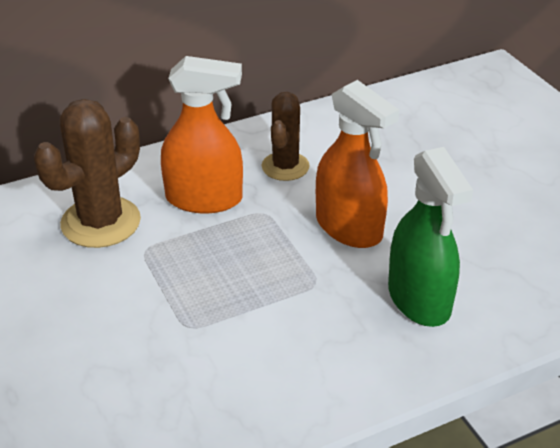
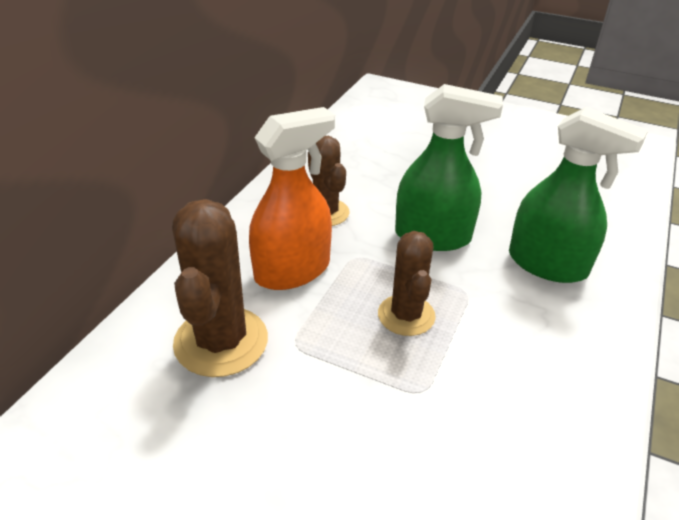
camera: 40 degrees left, 0 degrees up
orange spray bottle [316,80,399,248] -> green spray bottle [395,84,503,251]
none -> brown cactus [378,231,436,336]

